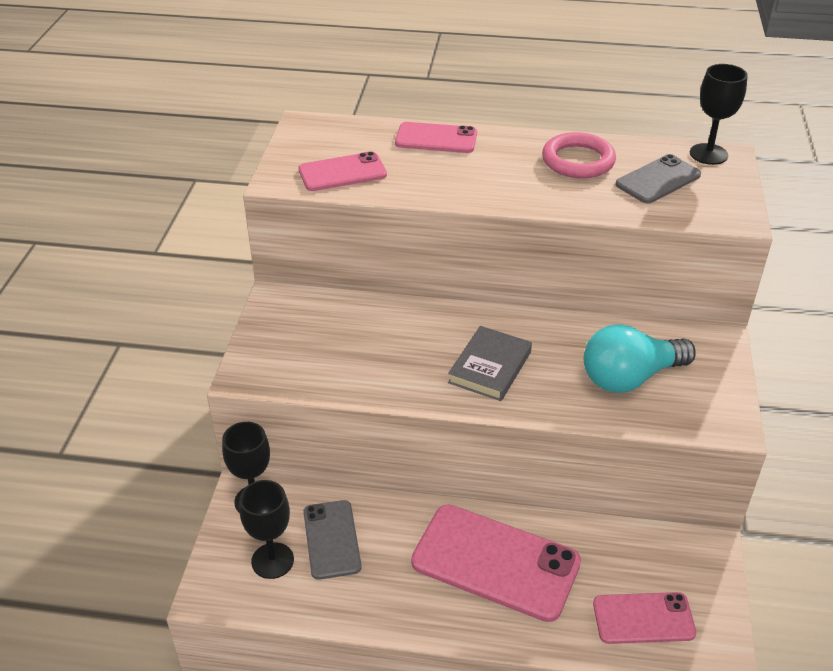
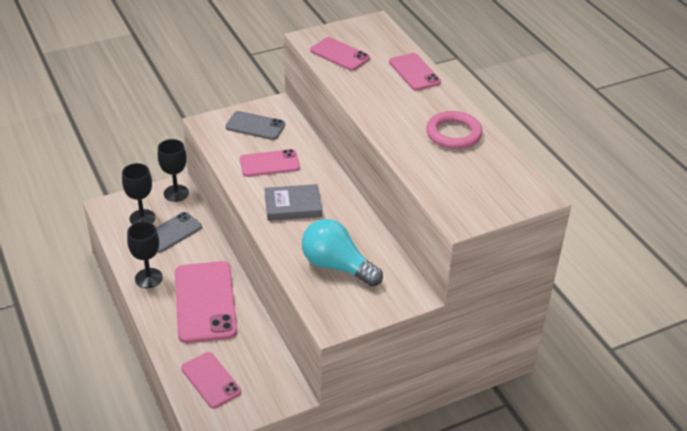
camera: 55 degrees right, 0 degrees up
grey phone [615,154,701,203] -> grey phone moved to [226,111,285,140]
black goblet [690,64,748,165] -> black goblet moved to [127,221,163,288]
none -> pink phone [240,149,300,177]

